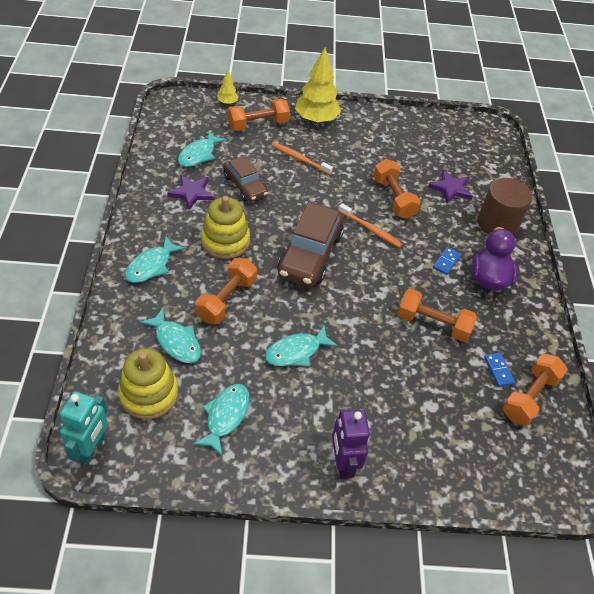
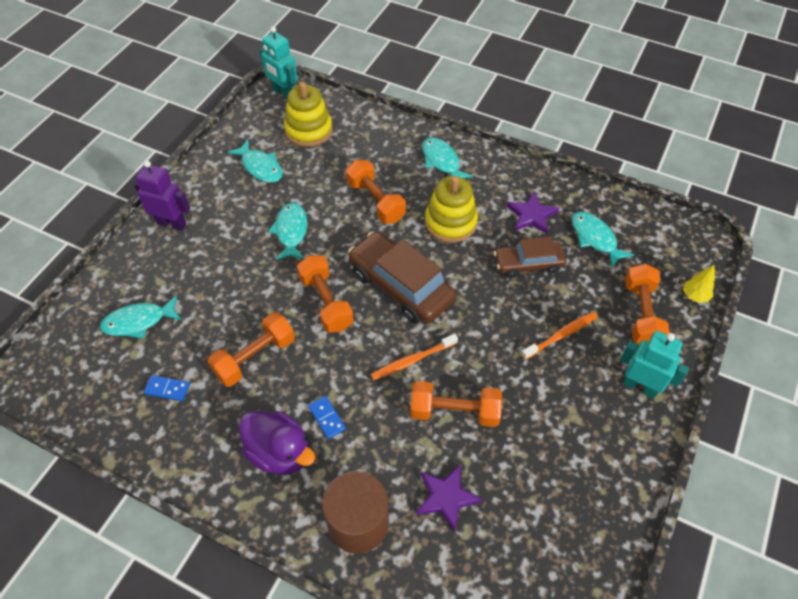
camera: 120 degrees right, 5 degrees up
turquoise fish [140,307,201,363] -> turquoise fish moved to [100,295,181,339]
yellow tree [295,47,341,124] -> turquoise robot [620,331,689,399]
orange dumbbell [502,353,568,426] -> orange dumbbell moved to [297,255,354,333]

